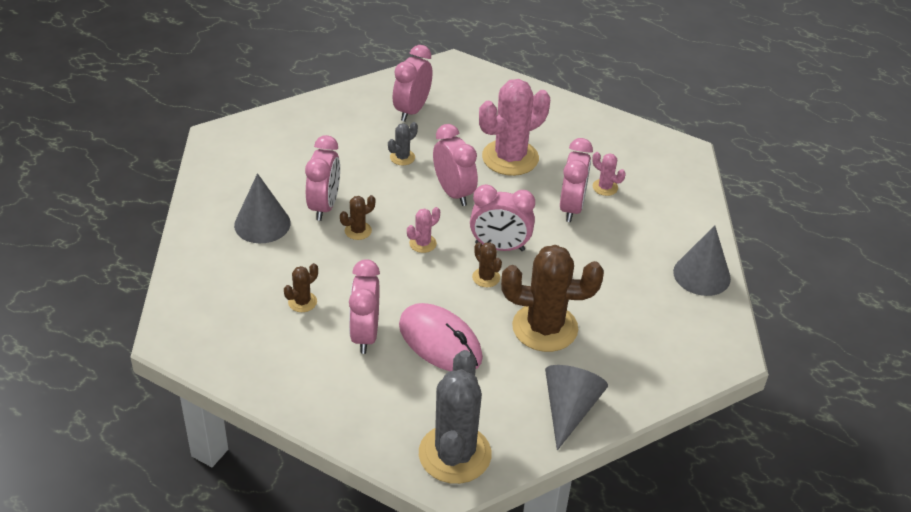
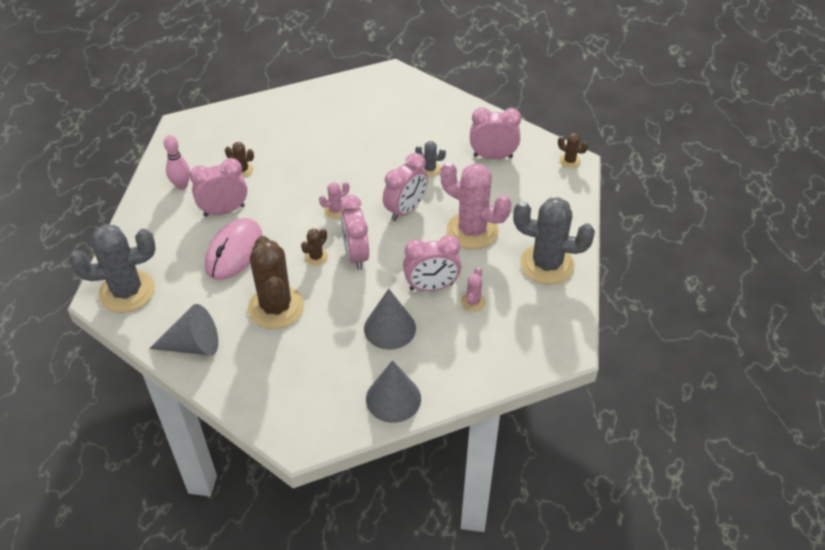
camera: 70 degrees right, 5 degrees up
grey cone [234,173,291,243] -> grey cone moved to [364,289,416,350]
pink clock [305,135,340,221] -> none
brown cactus [340,195,375,240] -> brown cactus moved to [558,133,588,168]
pink cactus [407,207,440,253] -> pink cactus turned 60 degrees counterclockwise [319,182,349,219]
none -> pink bowling pin [164,135,190,190]
none -> grey cactus [513,197,595,285]

